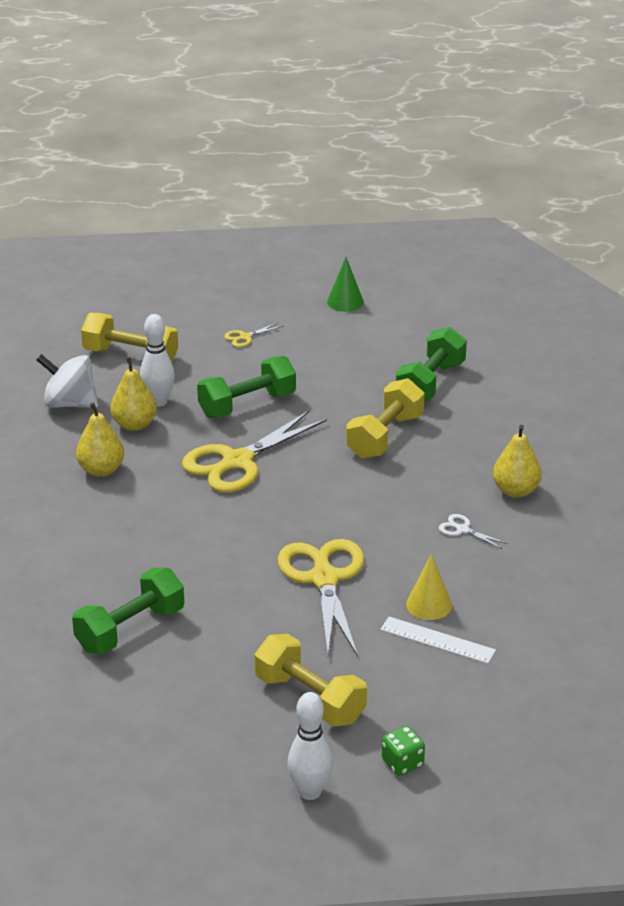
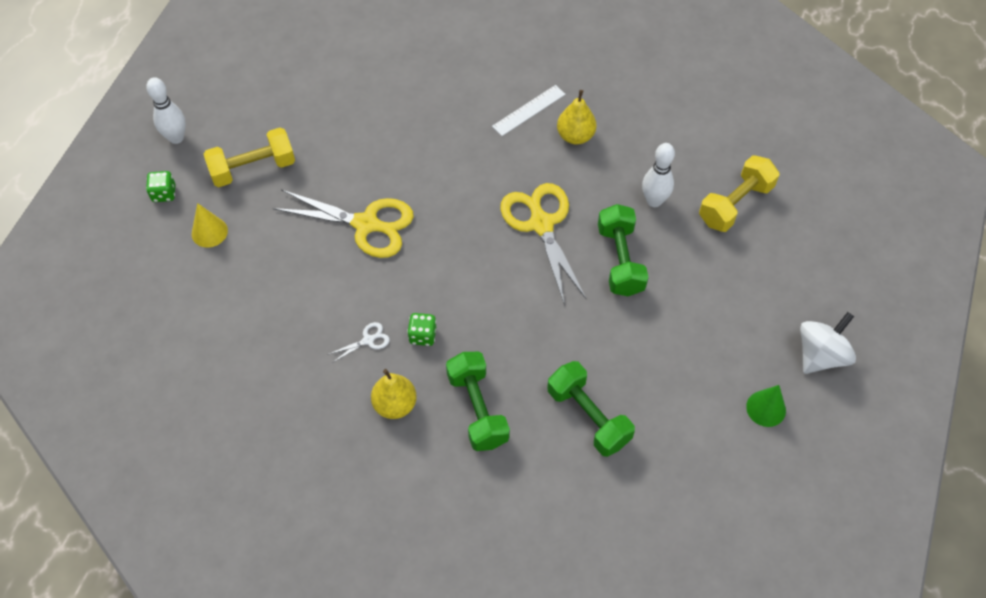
camera: 115 degrees right, 25 degrees up
white spinning top [37,354,98,408] -> white spinning top moved to [800,312,856,374]
green dumbbell [72,568,184,654] -> green dumbbell moved to [446,352,510,451]
yellow pear [110,357,157,431] -> none
yellow scissors [224,322,284,347] -> none
yellow dumbbell [346,378,425,459] -> none
white ruler [380,617,496,664] -> white ruler moved to [492,85,566,136]
yellow cone [406,554,452,620] -> yellow cone moved to [192,203,228,248]
none -> green dice [407,313,436,346]

